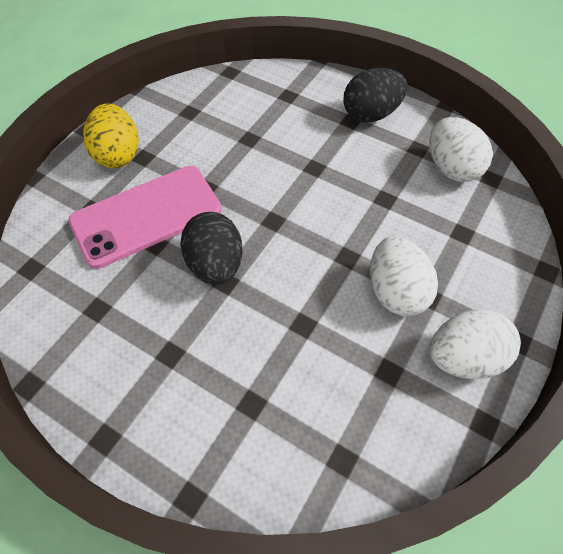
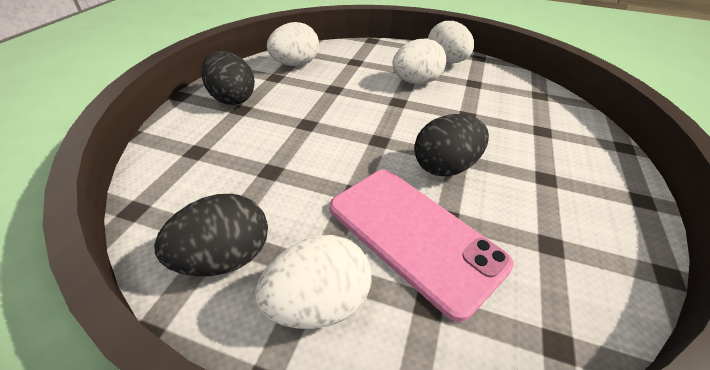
camera: 105 degrees left, 15 degrees down
yellow egg [83,103,139,168] -> white egg [255,235,372,329]
none -> black egg [154,194,268,276]

